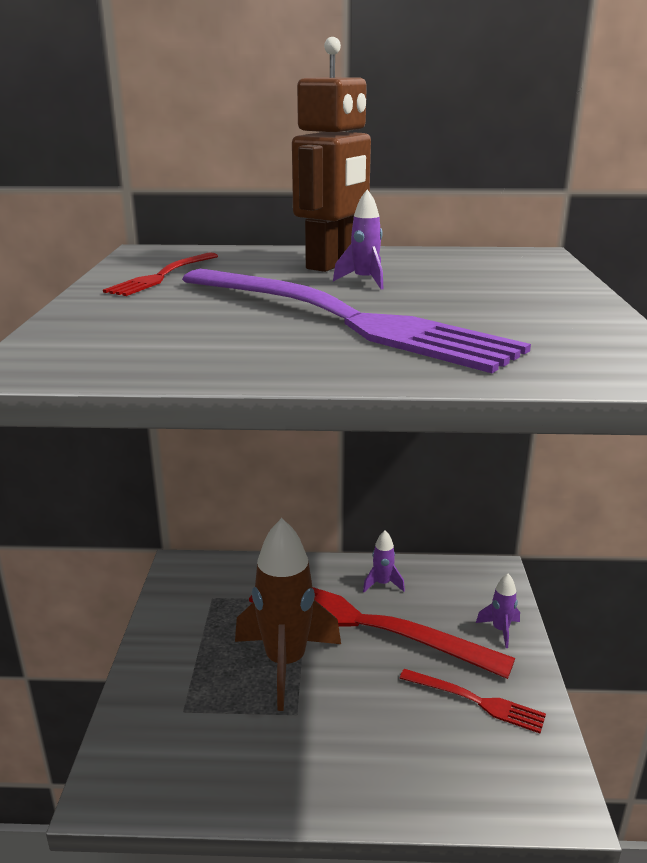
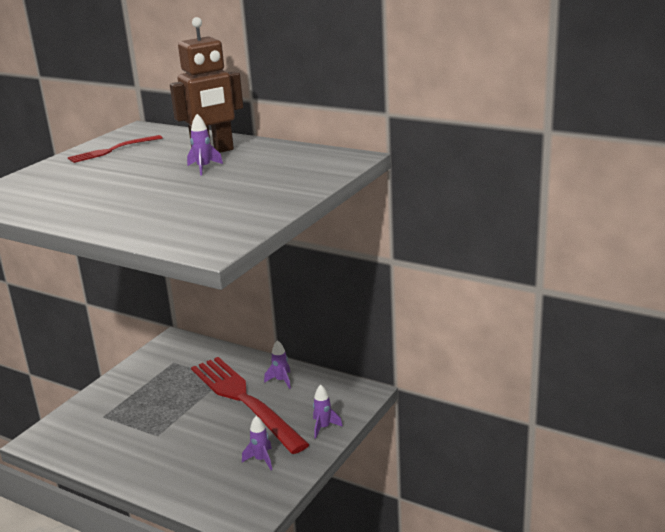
camera: 30 degrees right, 0 degrees up
purple fork [182,269,531,373] -> none
brown rocket [235,518,341,711] -> none
red fork [399,669,546,733] -> purple rocket [242,416,272,470]

